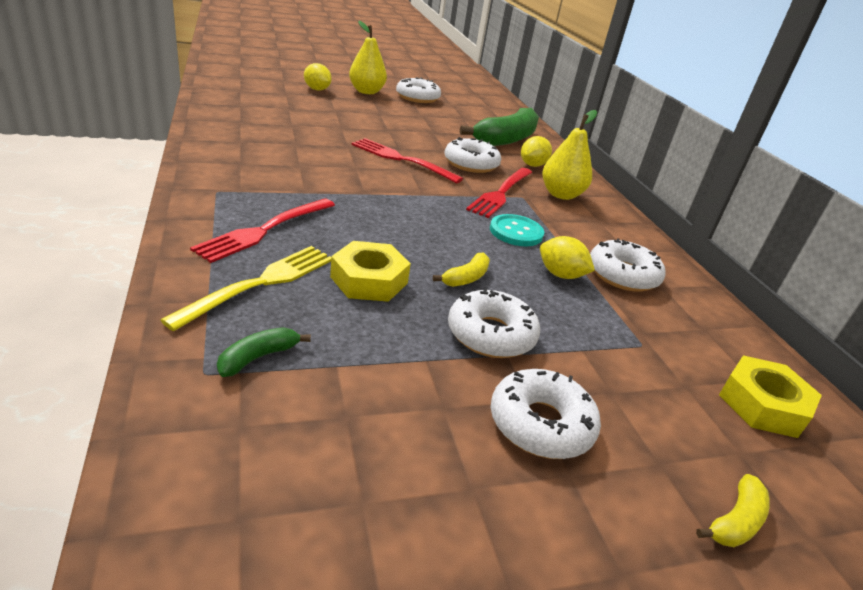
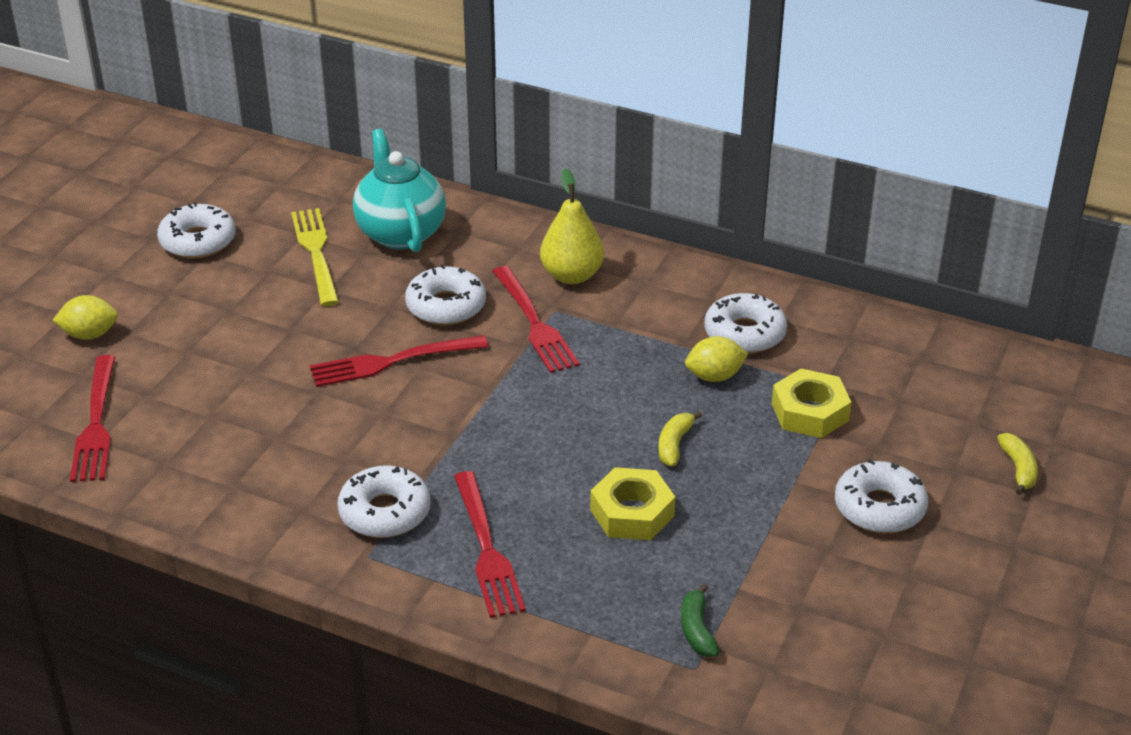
camera: 45 degrees left, 5 degrees up
yellow fork [160,246,331,331] -> yellow fork moved to [291,208,339,306]
yellow pear [349,21,387,94] -> none
yellow banana [433,253,490,287] -> yellow banana turned 150 degrees counterclockwise [658,411,702,466]
white donut [448,288,540,358] -> white donut moved to [337,465,430,538]
green banana [460,108,539,146] -> turquoise teapot [353,129,446,252]
turquoise button [490,214,544,246] -> none
yellow lemon [521,136,552,167] -> none
yellow nut [719,355,822,438] -> yellow nut moved to [772,369,851,438]
none -> red fork [70,355,115,482]

